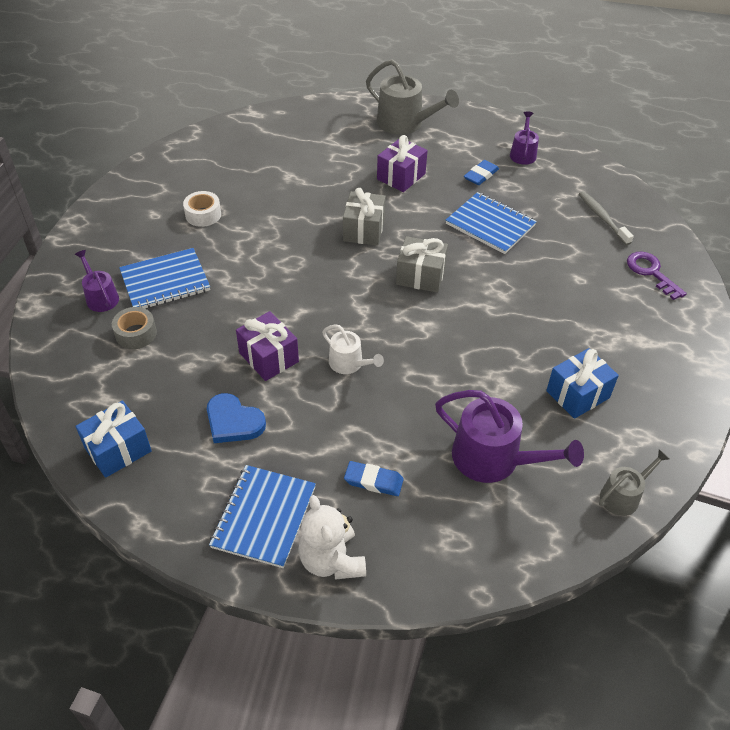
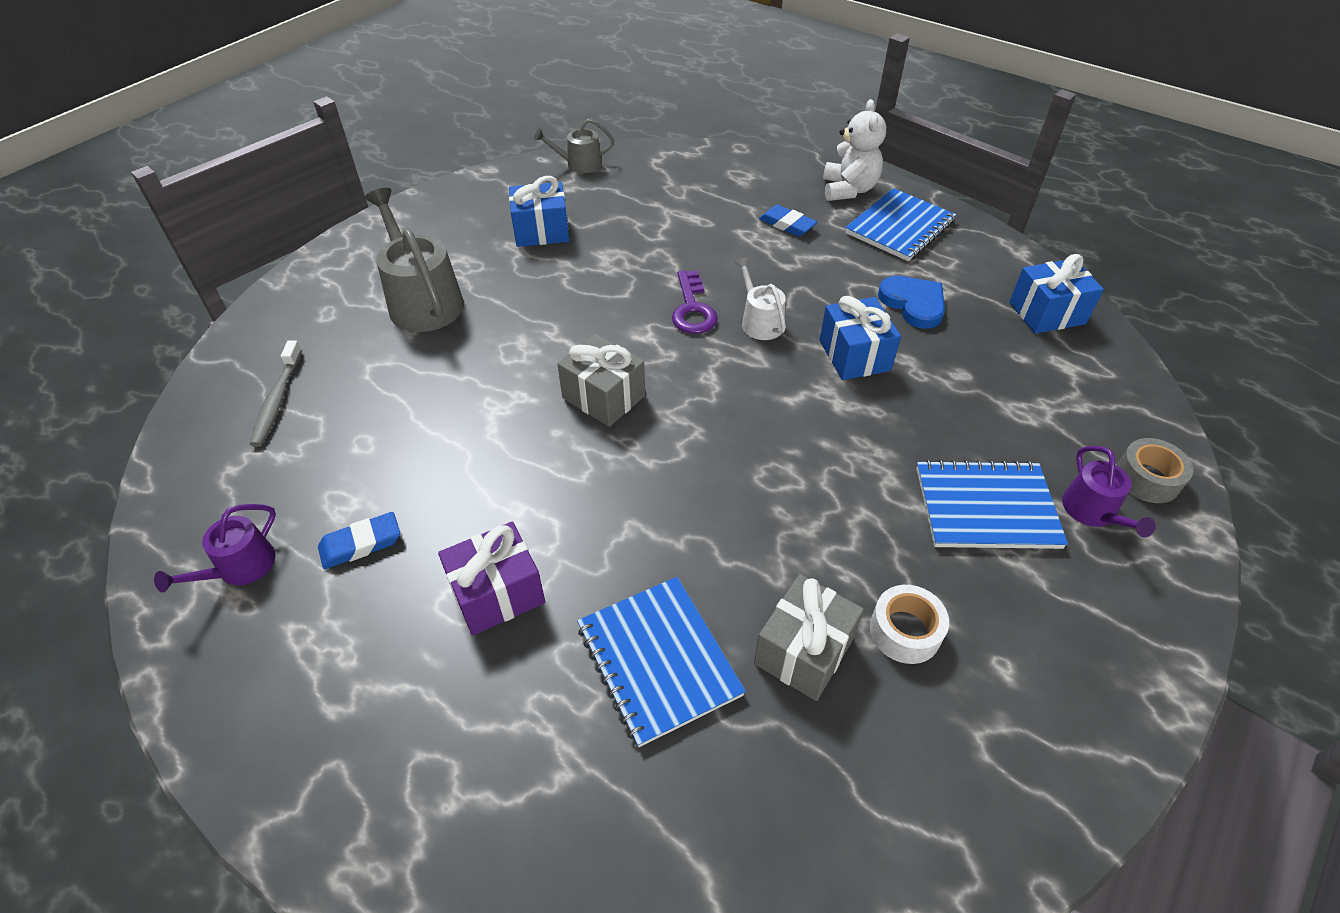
camera: 155 degrees left, 0 degrees up
grey tape [112,307,157,349] -> grey tape moved to [1117,438,1193,503]
purple gift [236,311,299,381] -> blue gift [820,296,901,380]
grey gift [343,188,386,246] -> grey gift moved to [754,574,864,701]
grey watering can [366,59,459,135] -> grey watering can moved to [365,188,464,332]
purple watering can [435,390,584,483] -> none
blue notebook [446,192,537,254] -> blue notebook moved to [577,577,746,747]
purple key [627,252,687,300] -> purple key moved to [672,270,718,334]

